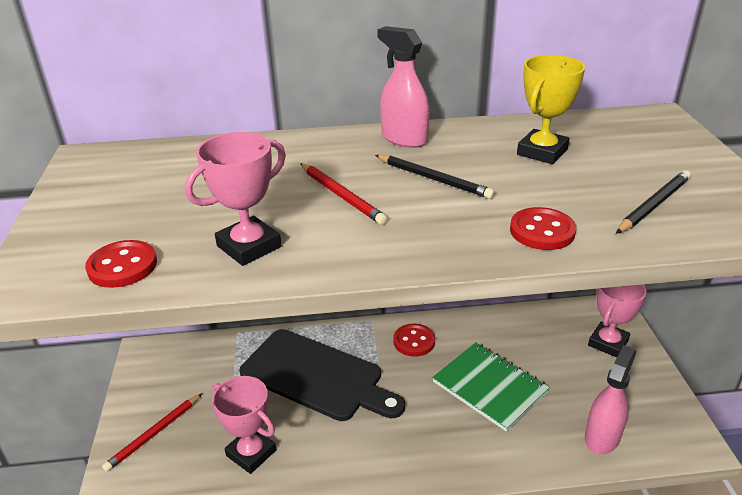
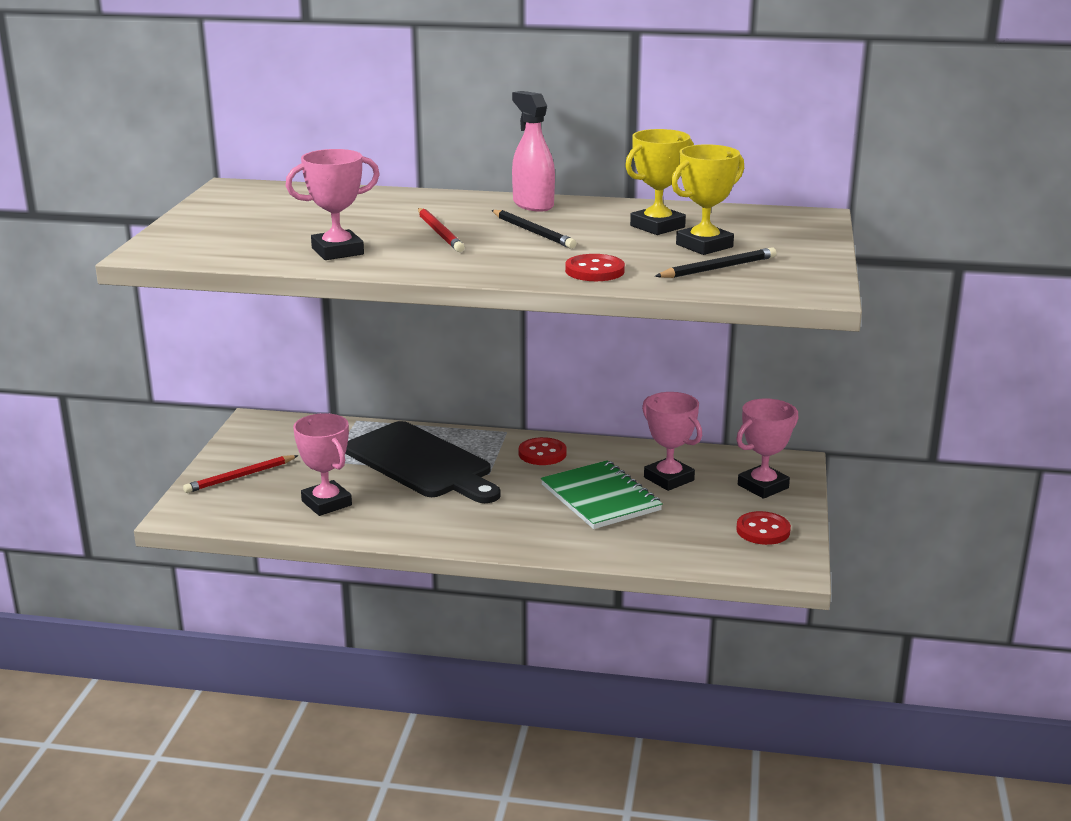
camera: 15 degrees right, 10 degrees down
red button [85,240,157,288] -> red button moved to [736,511,791,545]
pink spray bottle [585,345,636,455] -> none
none -> pink trophy [642,392,702,491]
none -> yellow trophy [671,144,744,255]

